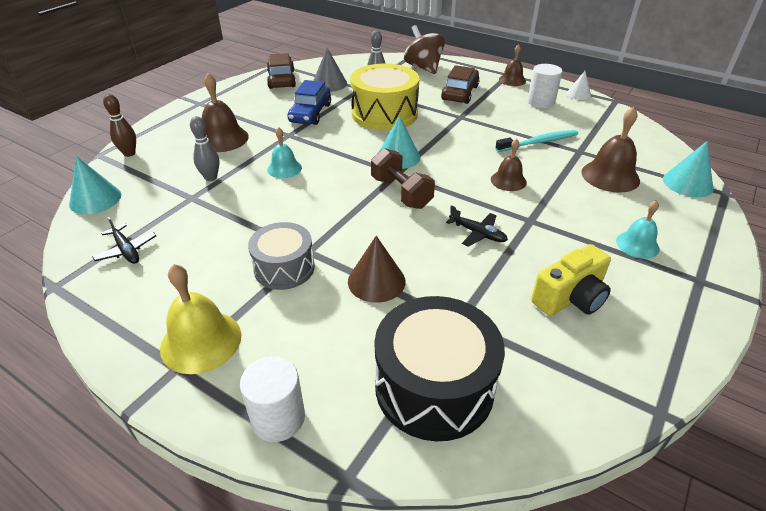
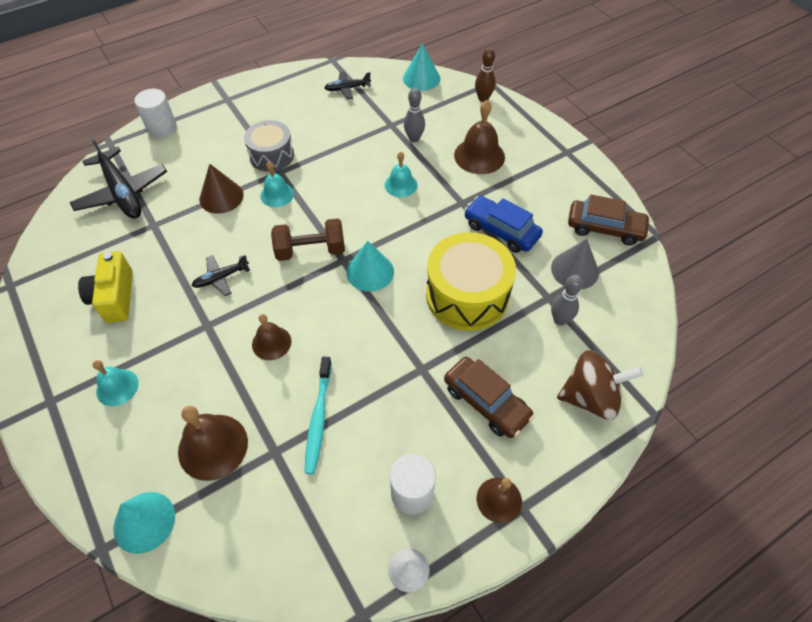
camera: 115 degrees right, 15 degrees up
yellow bell [160,264,241,374] -> none
black drum [375,296,505,441] -> black plane [69,136,167,219]
none -> turquoise bell [260,162,294,207]

